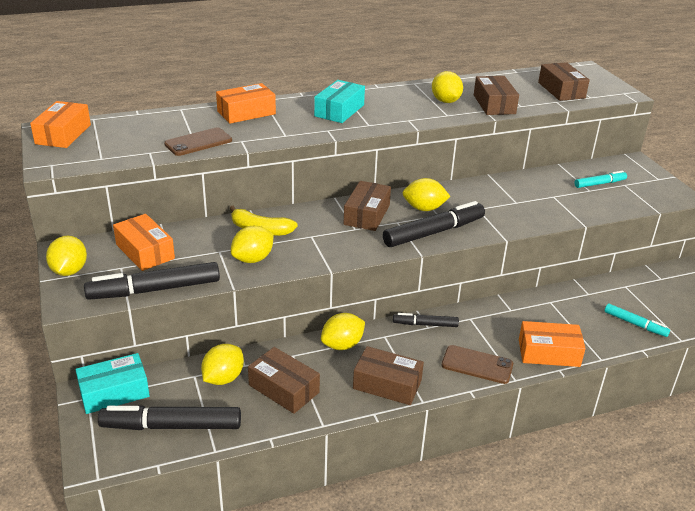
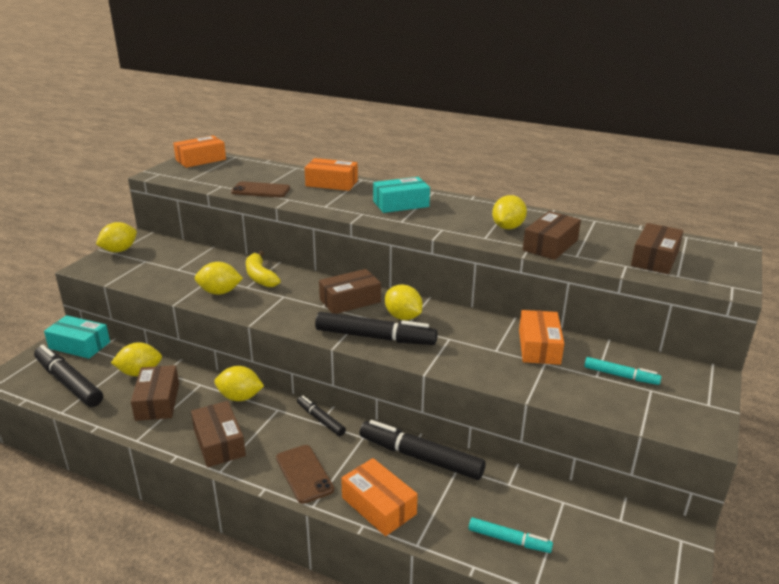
camera: 45 degrees right, 5 degrees down
black marker [84,262,220,300] -> black marker moved to [360,420,486,480]
orange box [113,214,175,271] -> orange box moved to [519,310,564,365]
turquoise marker [604,303,670,337] -> turquoise marker turned 60 degrees counterclockwise [469,518,553,553]

